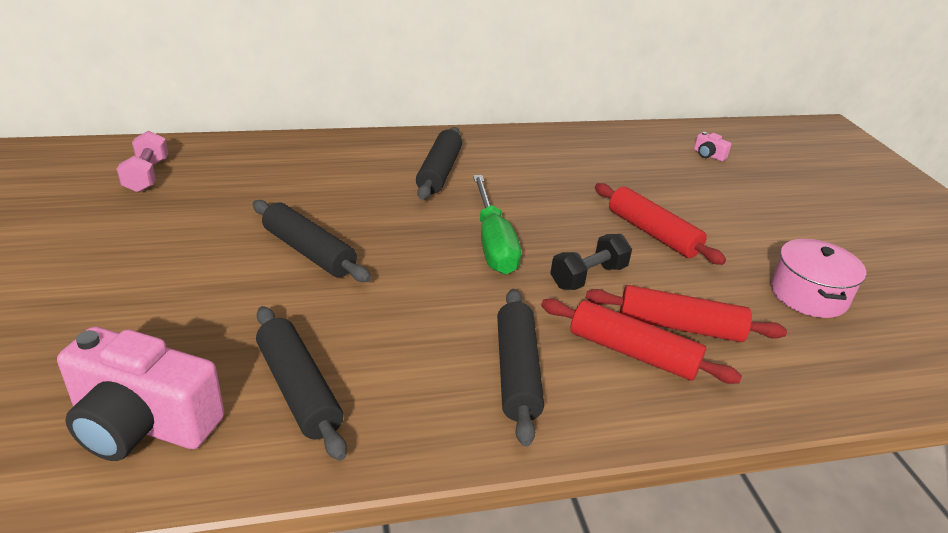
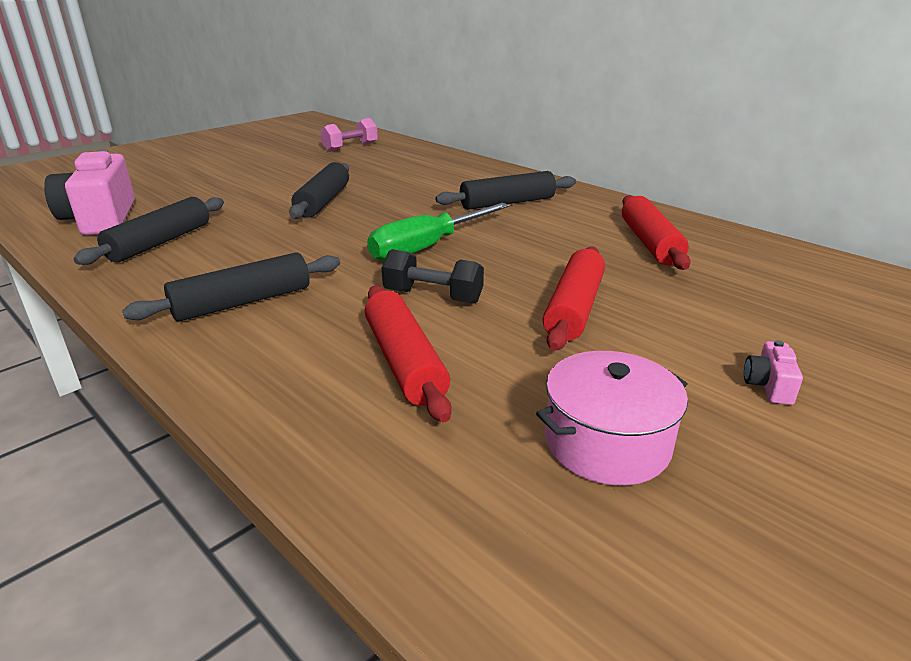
camera: 60 degrees right, 5 degrees down
red rolling pin [541,299,742,384] -> red rolling pin moved to [622,195,690,270]
pink camera [694,132,731,161] -> pink camera moved to [744,340,803,405]

